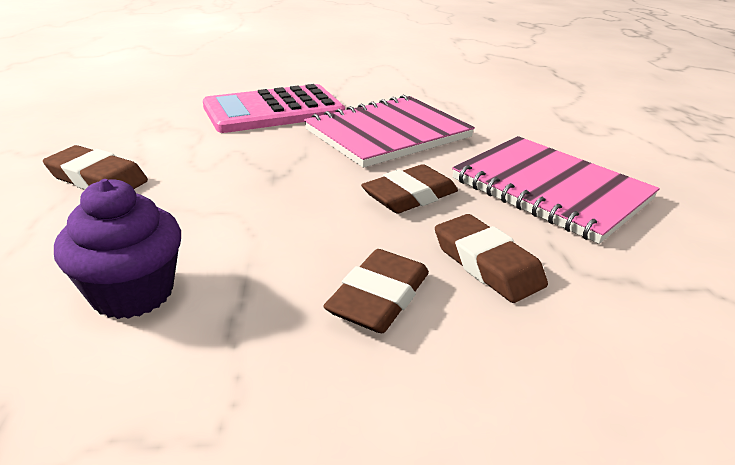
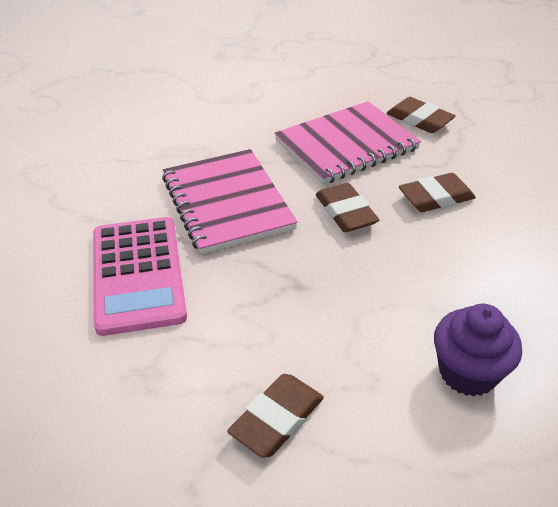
camera: 75 degrees left, 10 degrees up
brown eraser [324,249,429,333] -> brown eraser moved to [386,97,456,133]

